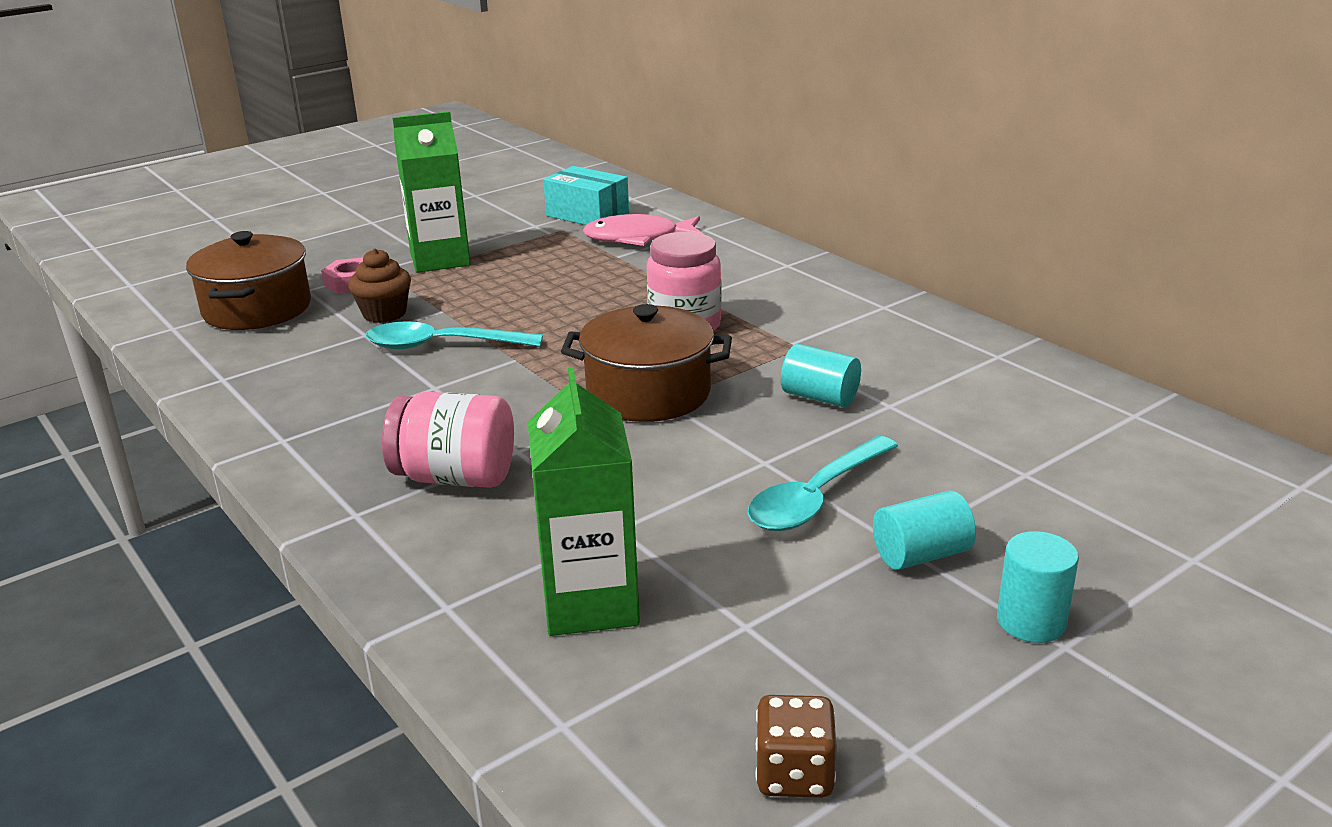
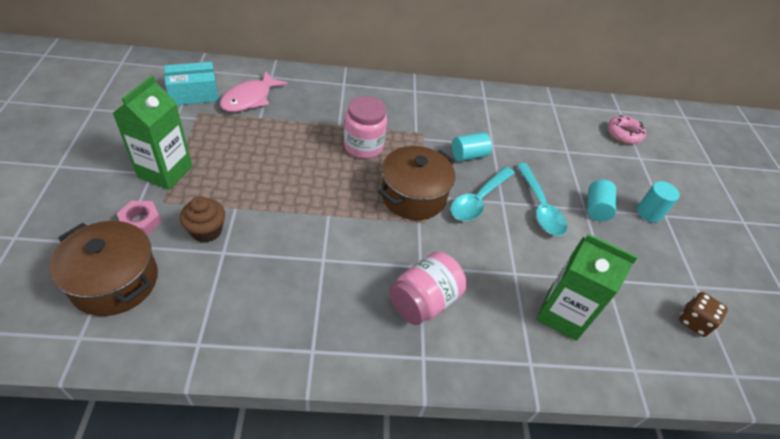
camera: 60 degrees left, 20 degrees up
turquoise spoon [366,321,543,349] -> turquoise spoon moved to [451,167,515,221]
none -> pink donut [608,115,646,144]

